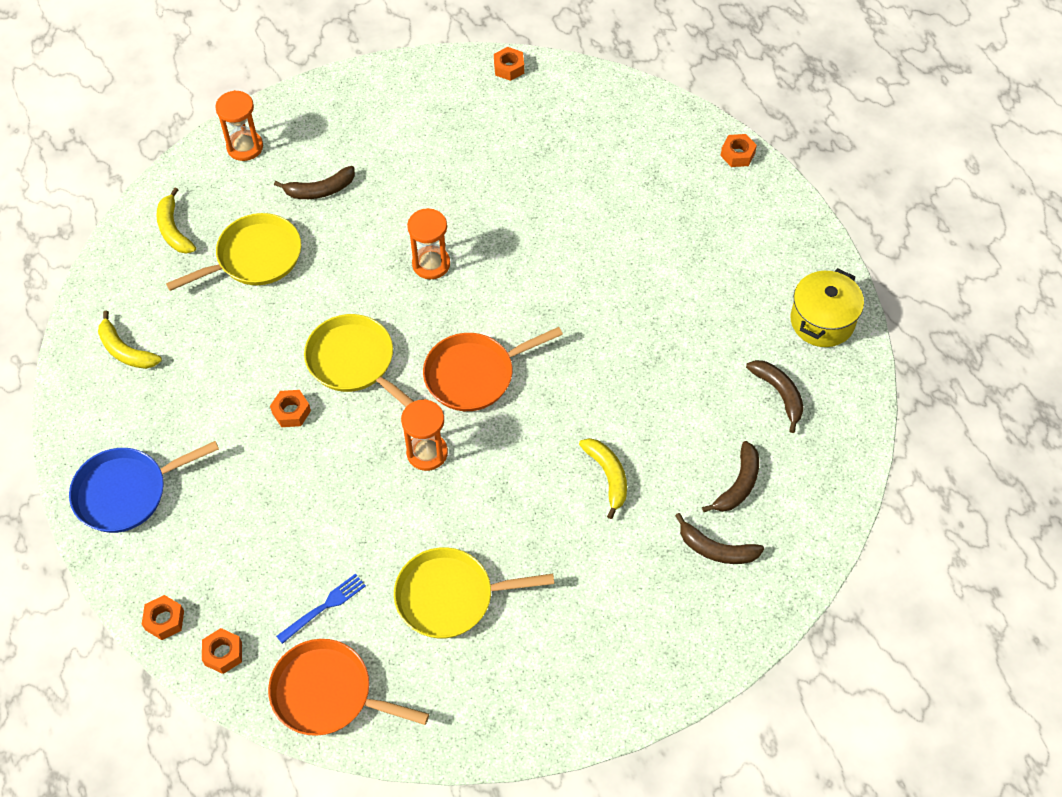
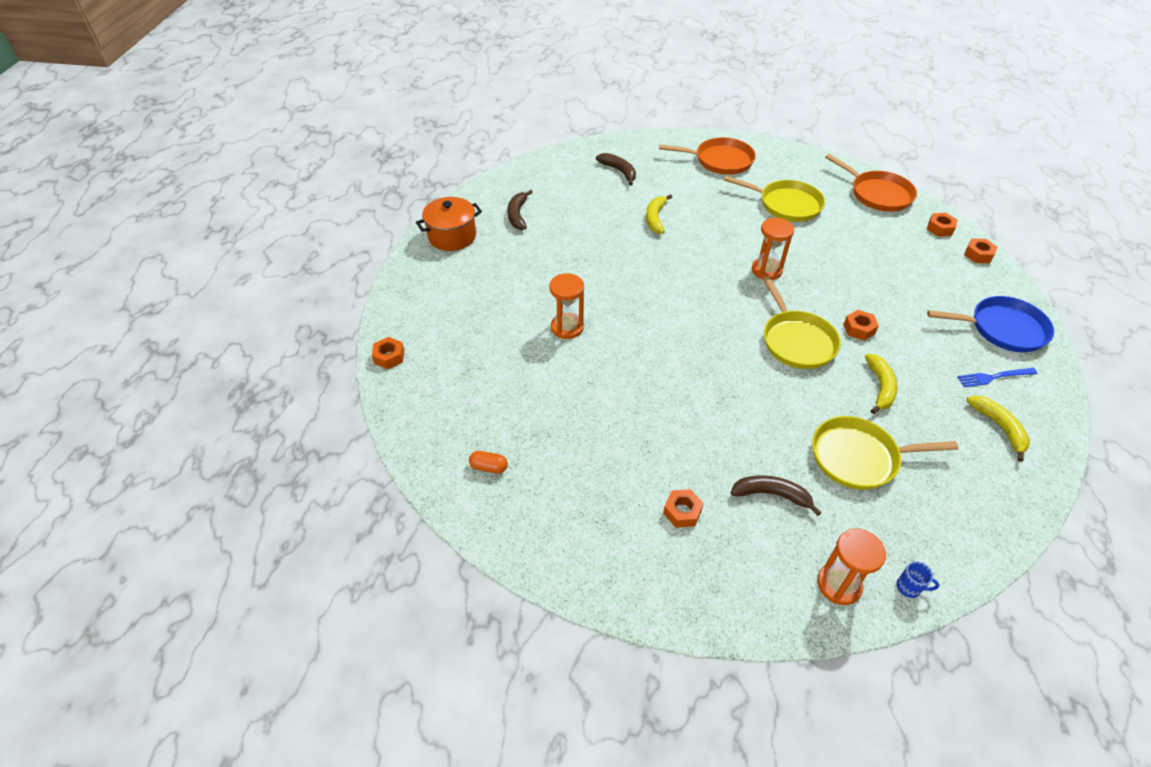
camera: 150 degrees left, 10 degrees down
yellow banana [156,187,196,254] -> yellow banana moved to [865,354,898,414]
blue fork [276,574,366,644] -> blue fork moved to [957,368,1038,387]
orange hourglass [407,208,450,279] -> orange hourglass moved to [549,273,584,339]
orange pan [423,327,563,411] -> orange pan moved to [659,137,756,175]
orange nut [494,47,524,81] -> orange nut moved to [663,489,704,528]
brown banana [702,441,759,512] -> none
yellow pot [790,268,864,347] -> orange pot [416,197,482,251]
none -> orange capsule [469,451,508,474]
none -> blue mug [897,561,939,598]

